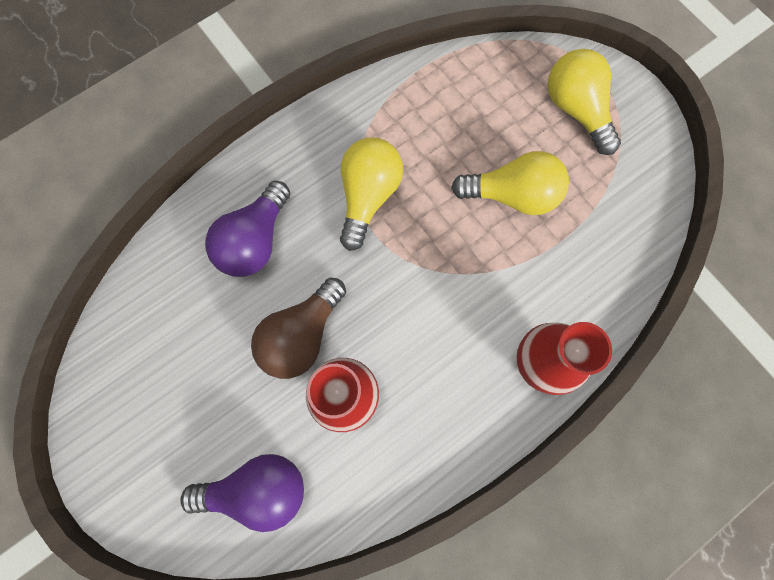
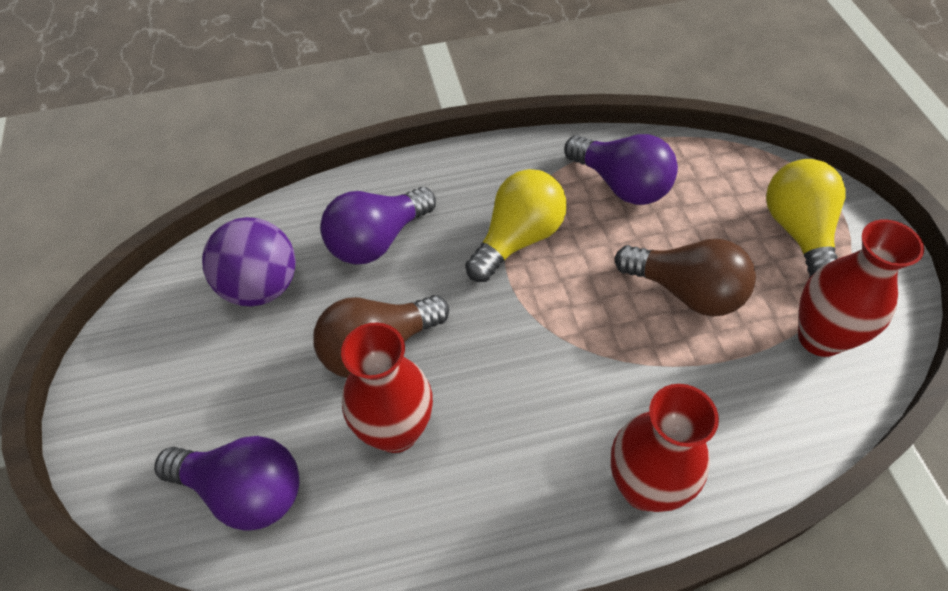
camera: 25 degrees right, 20 degrees down
yellow light bulb [451,151,569,215] -> brown light bulb [615,239,756,317]
none -> purple ball [202,217,296,306]
none -> purple light bulb [564,134,678,205]
none -> red vase [798,219,924,357]

